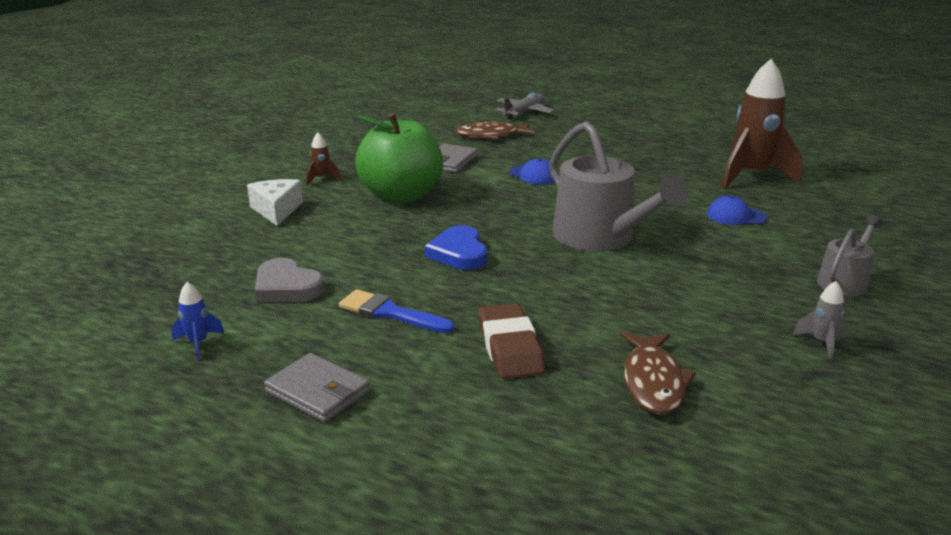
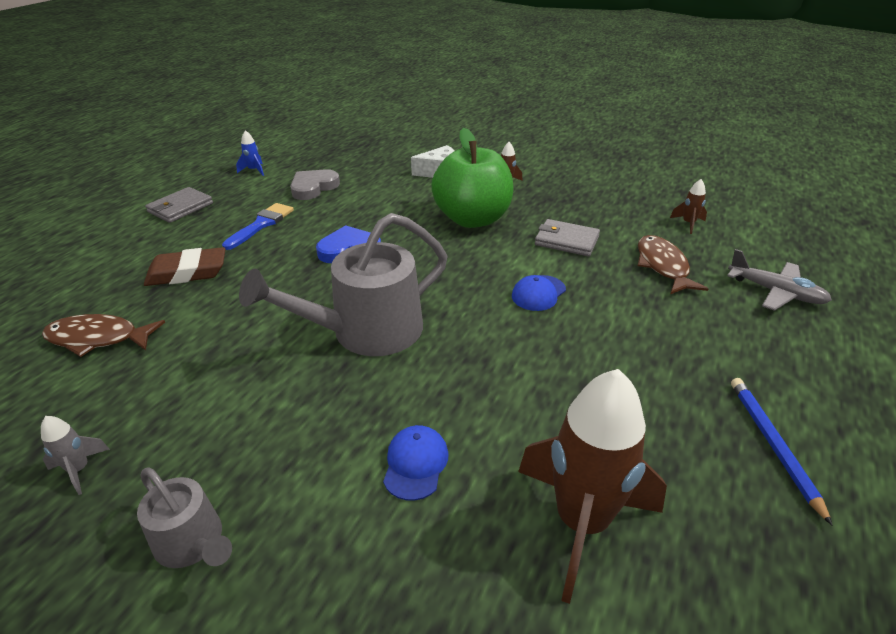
camera: 90 degrees right, 10 degrees up
none -> brown rocket [670,179,707,234]
none -> blue pencil [731,378,833,526]

